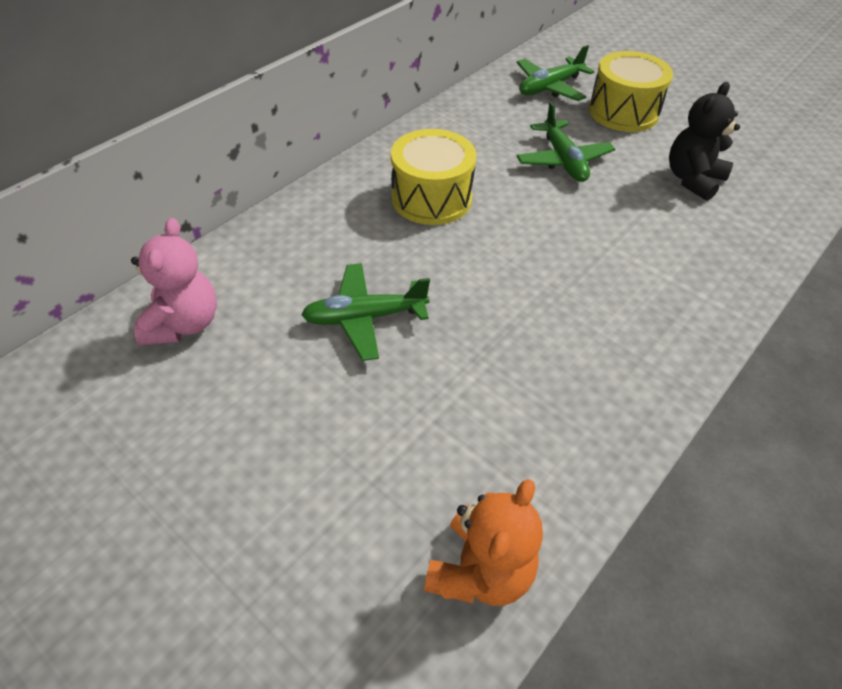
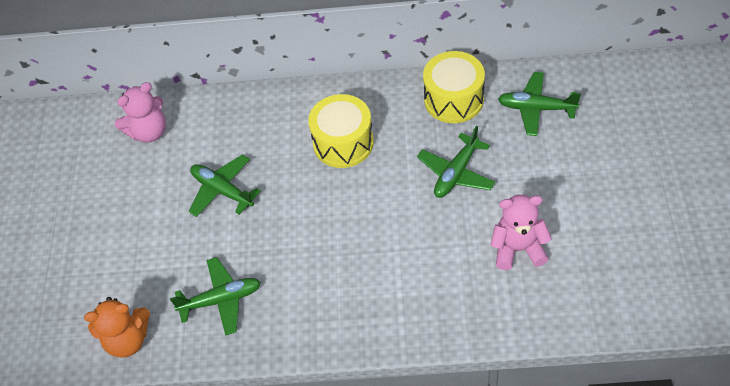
camera: 55 degrees right, 5 degrees up
yellow drum [589,51,673,132] -> yellow drum moved to [423,51,485,123]
black teddy bear [669,82,740,201] -> pink teddy bear [491,195,552,270]
none -> green plane [170,257,261,336]

